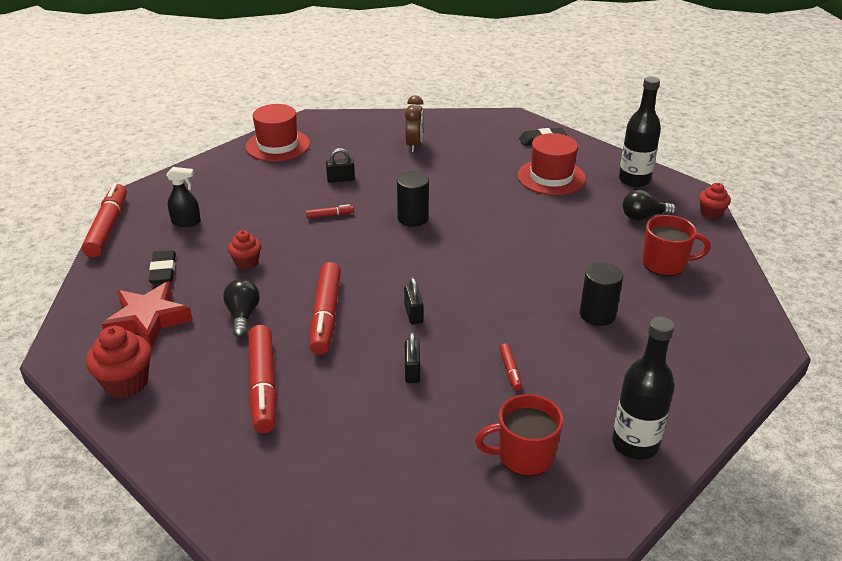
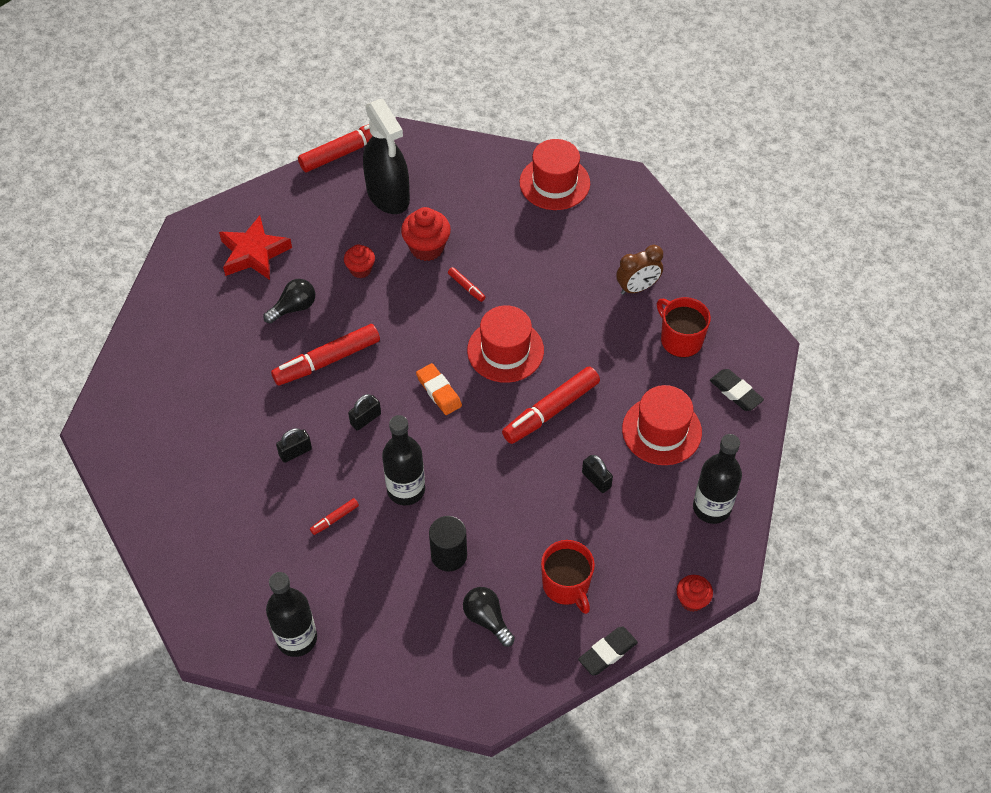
camera: 60 degrees right, 20 degrees up
red cupcake [86,326,151,398] -> red cupcake moved to [401,207,451,261]
black eraser [149,250,176,284] -> black eraser moved to [578,627,638,676]
black spray bottle [167,167,201,227] -> black spray bottle [363,99,410,214], size x2.08
red marker [248,325,277,433] -> red marker moved to [502,366,600,444]
black padlock [326,148,355,183] -> black padlock moved to [582,455,613,493]
black cylinder [397,171,429,227] -> red hat [467,305,544,383]
red mug [475,394,564,476] -> red mug moved to [657,297,711,358]
black light bulb [623,190,676,221] -> black light bulb moved to [463,587,515,647]
none -> black bottle [382,415,425,505]
none -> orange eraser [416,363,462,415]

